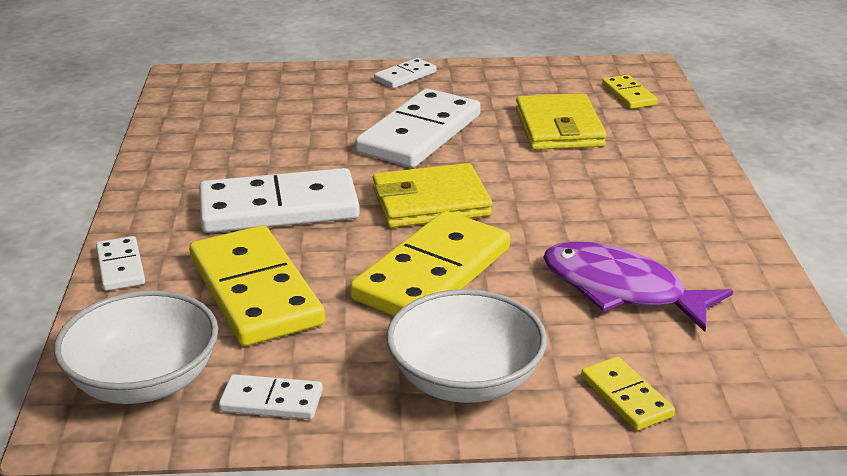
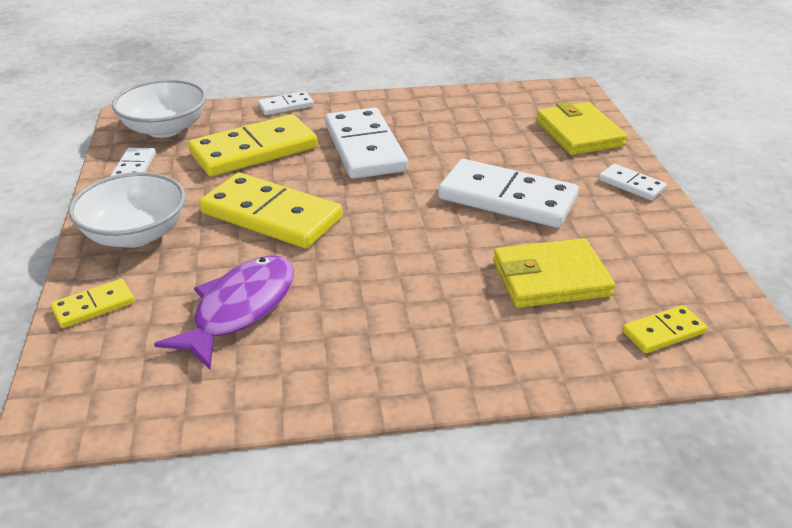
camera: 85 degrees right, 5 degrees up
yellow wallet [372,163,492,228] -> yellow wallet moved to [536,101,627,155]

